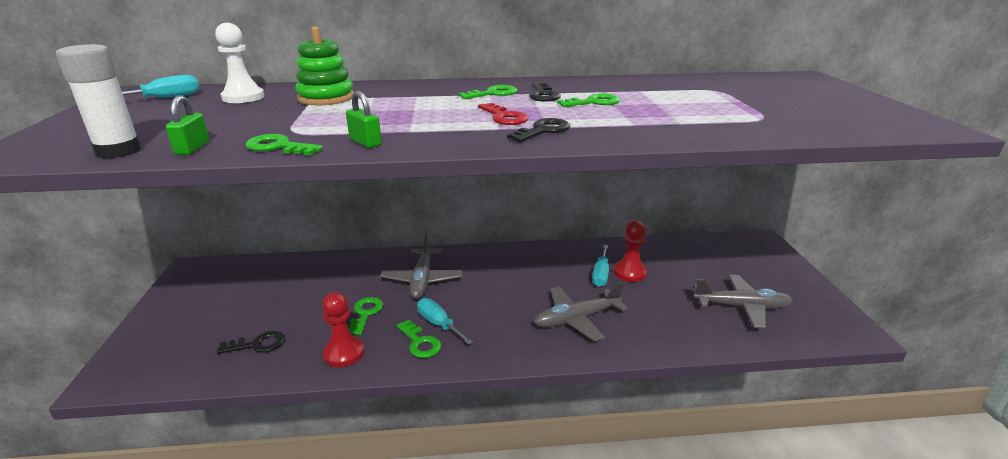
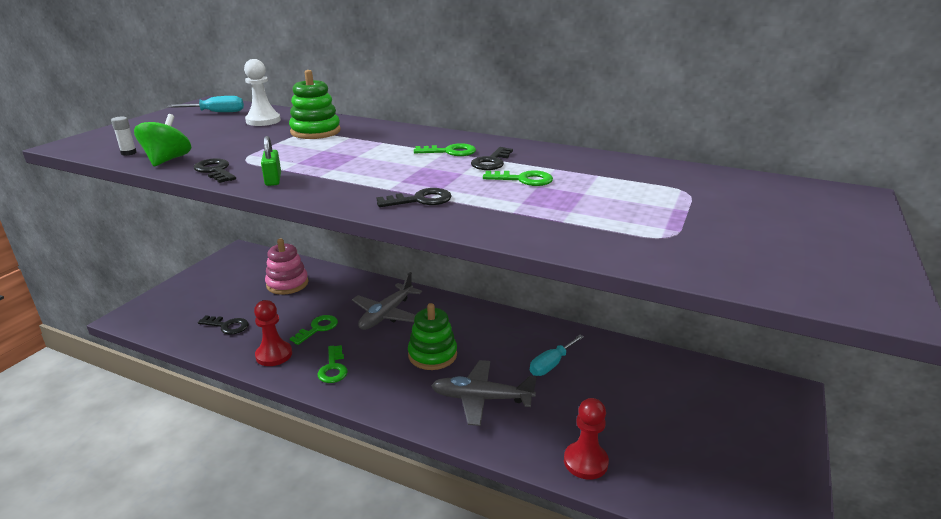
camera: 30 degrees right, 0 degrees up
white glue stick [56,44,142,159] -> white glue stick [111,117,137,156], size x0.48
green padlock [166,95,210,155] -> green spinning top [134,114,191,166]
green key [246,134,323,155] -> black key [194,158,236,183]
turquoise screwdriver [417,298,473,345] -> none
red key [478,103,528,125] -> none
red pawn [614,221,647,282] -> red pawn moved to [564,398,609,480]
grey plane [693,275,793,328] -> none
none -> pink stacking toy [265,239,309,295]
none -> green stacking toy [408,303,457,370]

